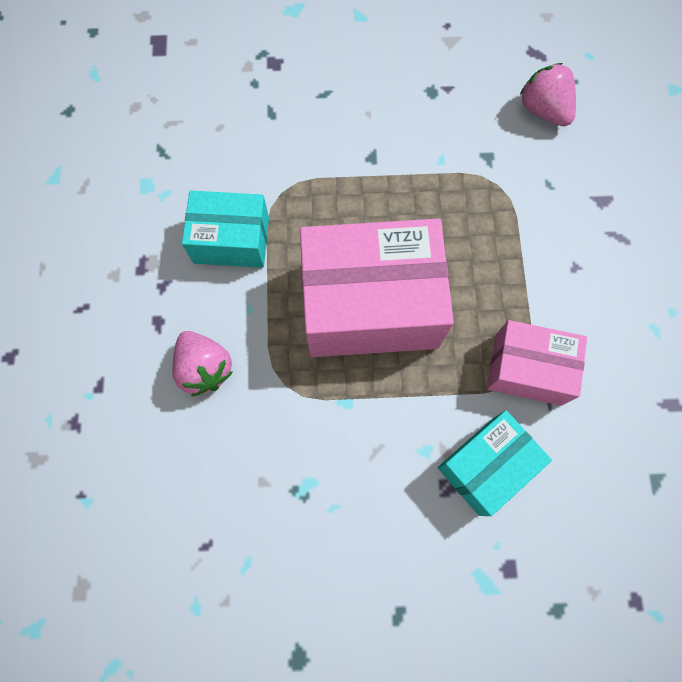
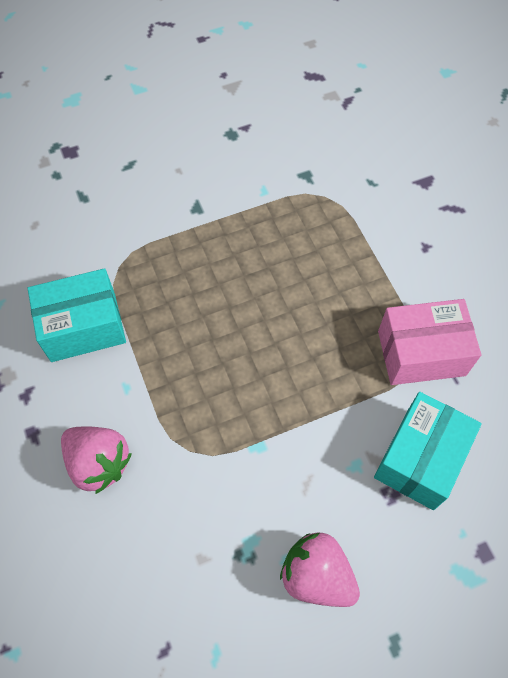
camera: 20 degrees left, 10 degrees down
pink box [300,218,454,357] -> none
pink strawberry [520,63,576,126] -> pink strawberry moved to [280,533,360,607]

